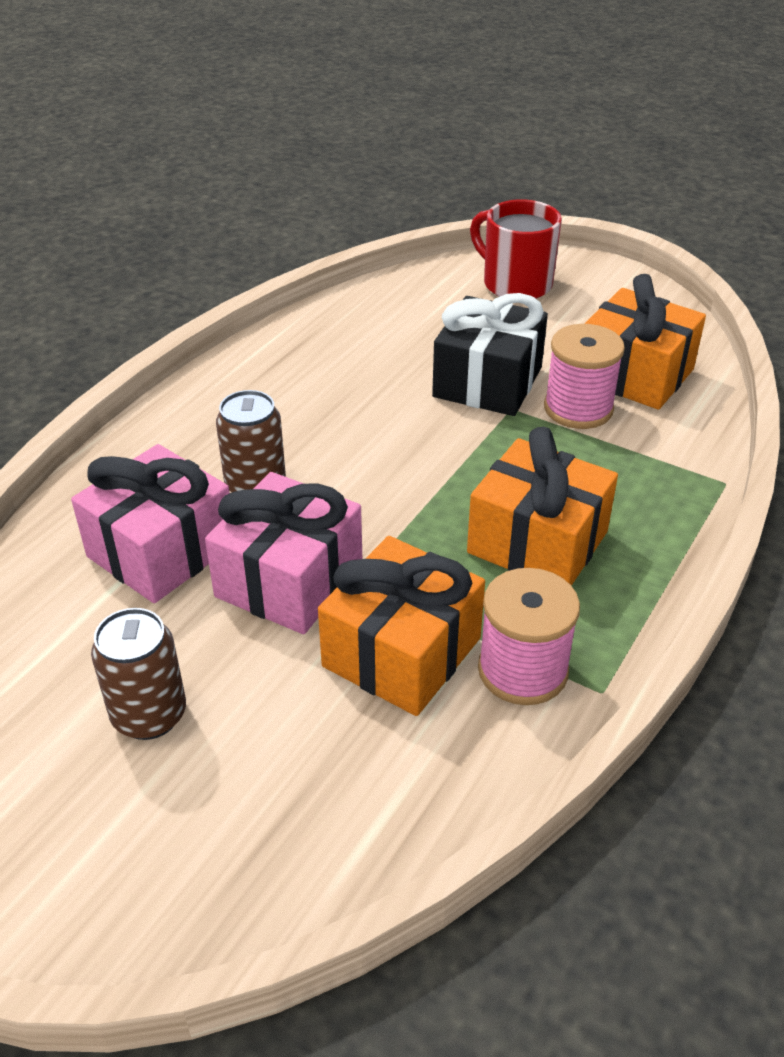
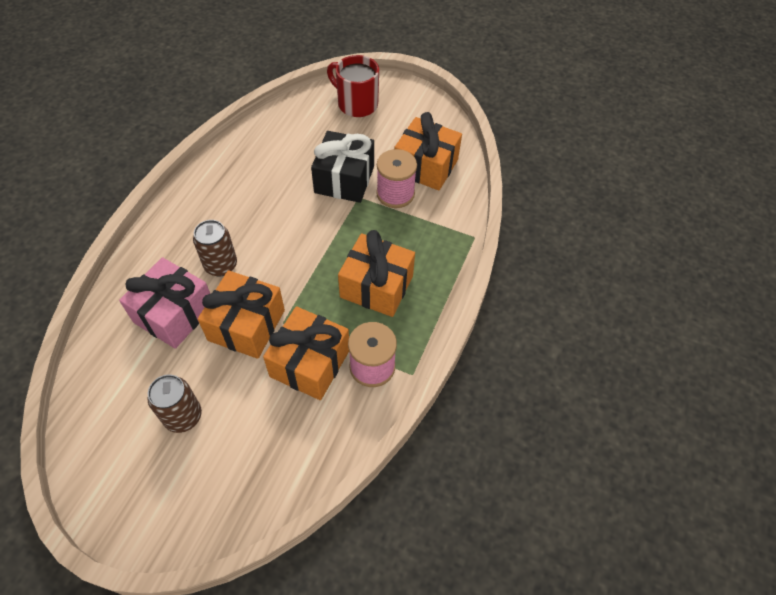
camera: 10 degrees left, 15 degrees up
pink gift [205,472,362,634] -> orange gift [198,270,285,359]

